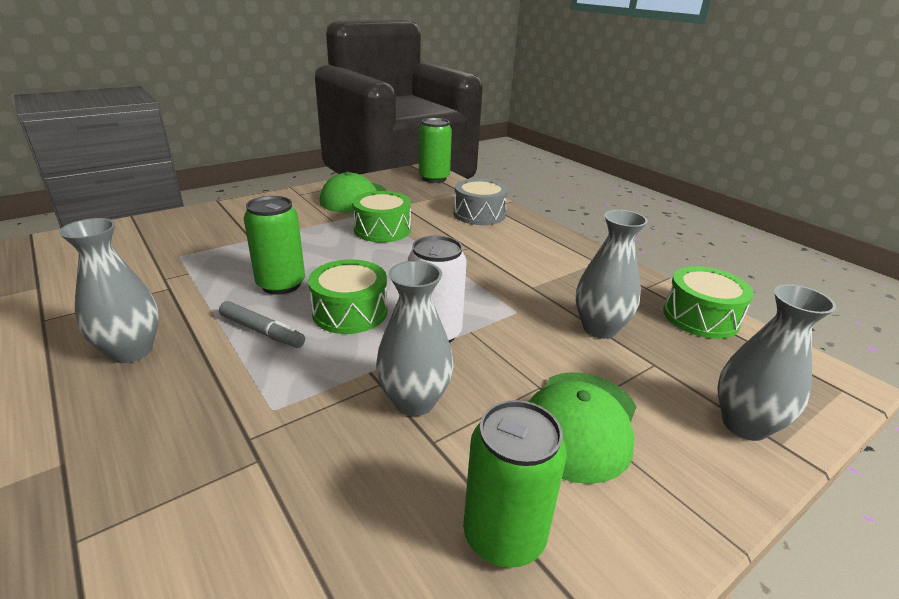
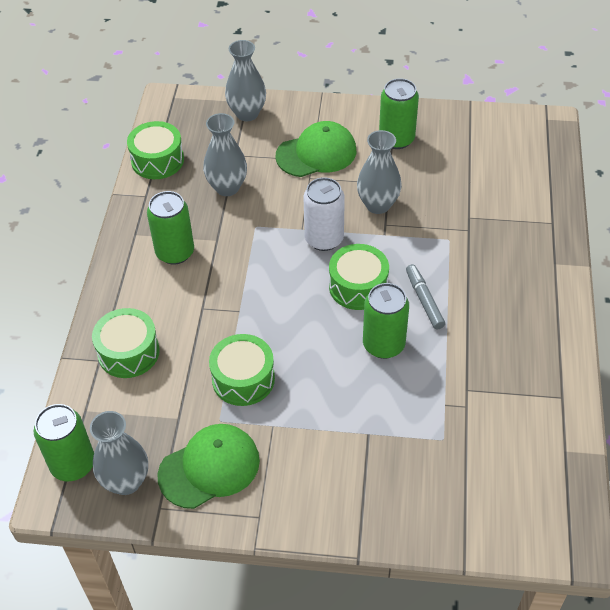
camera: 135 degrees left, 20 degrees up
grey vase [59,218,159,363] -> grey vase moved to [90,411,148,495]
grey drum [454,178,508,225] -> green drum [92,308,160,378]
none -> green can [147,191,194,265]

